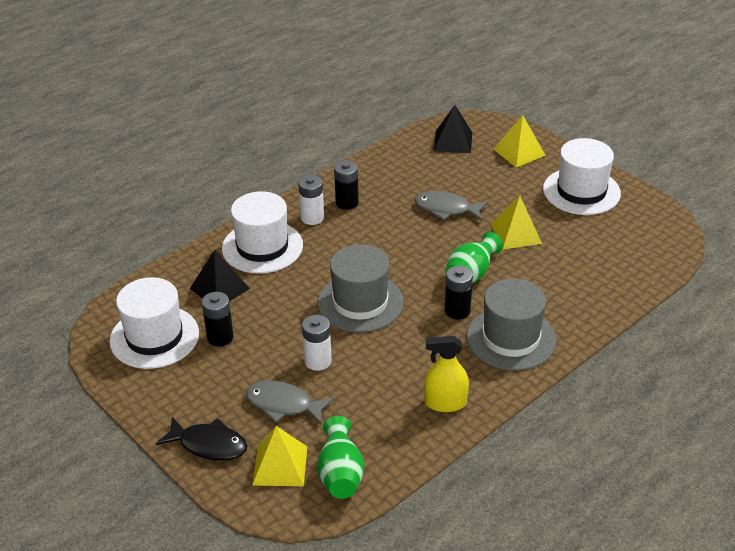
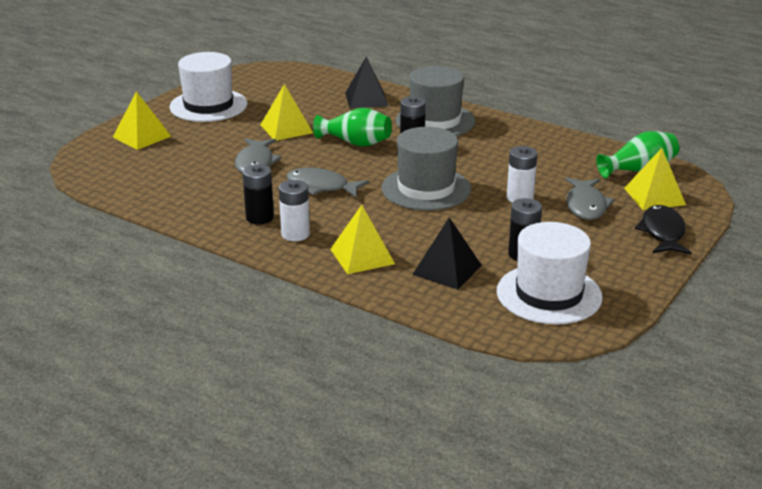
camera: 105 degrees left, 10 degrees down
white hat [222,191,303,274] -> yellow pyramid [330,205,395,274]
yellow spray bottle [424,336,469,412] -> none
black pyramid [434,105,472,153] -> black pyramid moved to [345,56,388,108]
none -> grey fish [286,168,369,197]

